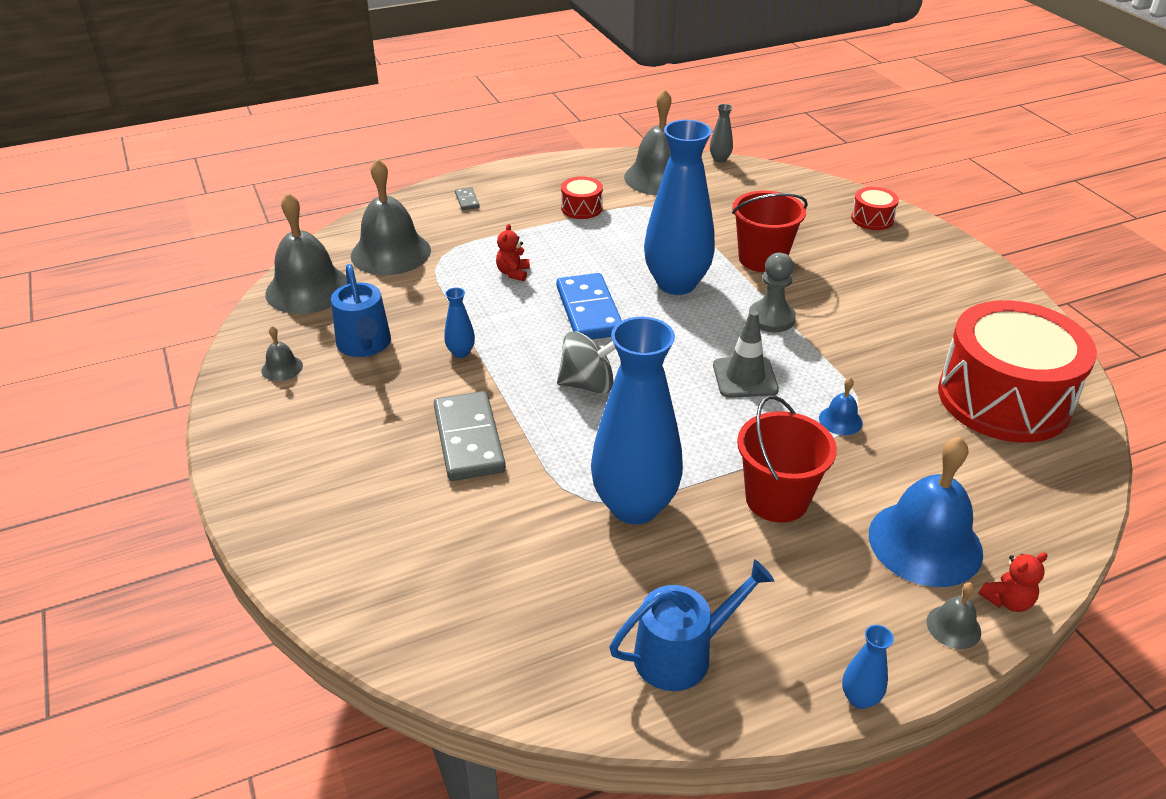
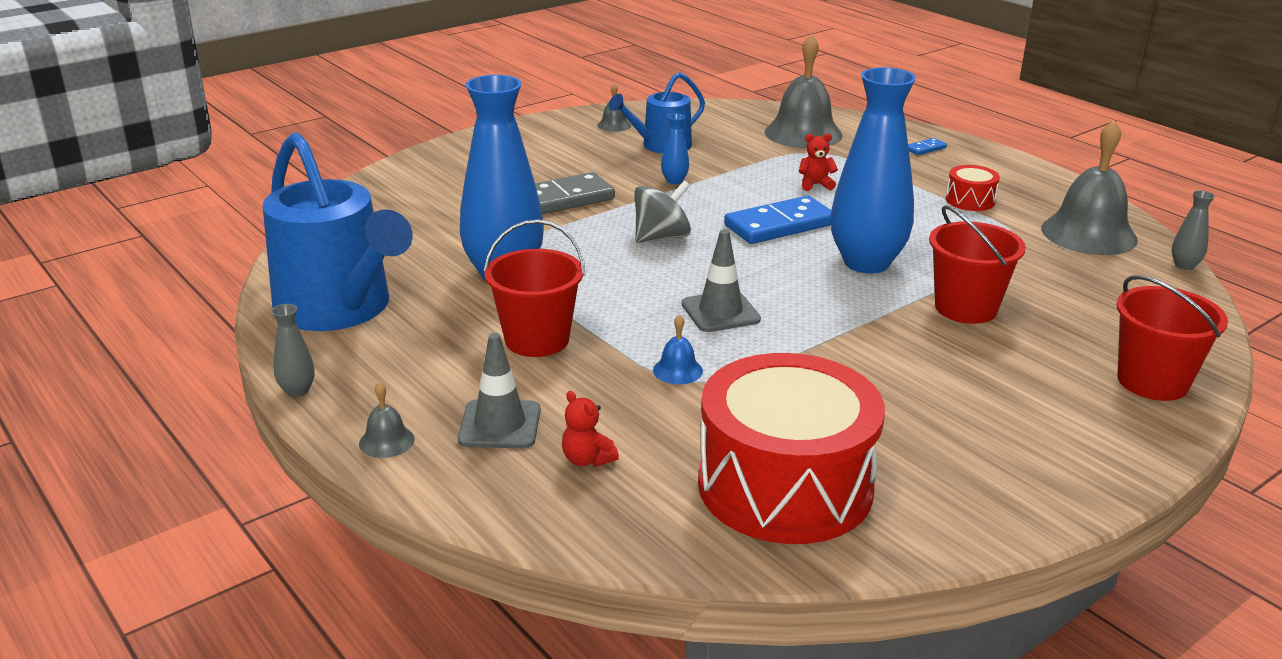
camera: 75 degrees right, 10 degrees down
grey bell [265,192,347,314] -> none
grey domino [455,187,480,210] -> blue domino [908,138,947,155]
grey spinning top [557,331,616,394] -> grey spinning top turned 105 degrees counterclockwise [634,180,691,243]
blue watering can [609,559,774,691] -> blue watering can [262,132,413,331], size x1.80
grey pawn [749,253,796,332] -> none
blue vase [842,625,894,709] -> grey vase [271,304,315,397]
red drum [851,187,899,230] -> red bucket [1116,275,1228,401]
blue bell [869,437,983,587] -> grey traffic cone [458,333,541,448]
red teddy bear [979,552,1047,612] -> red teddy bear moved to [562,391,619,467]

